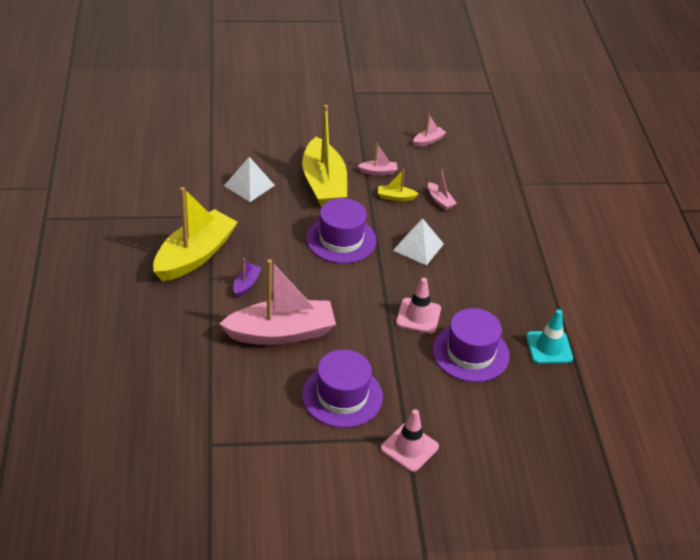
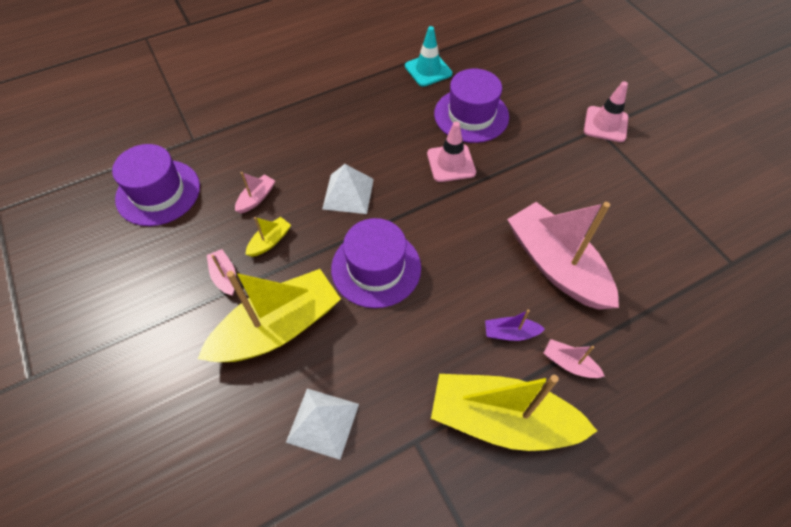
camera: 110 degrees left, 15 degrees up
purple hat [302,349,383,428] -> purple hat moved to [112,144,200,226]
yellow boat [378,169,419,201] -> yellow boat turned 120 degrees counterclockwise [245,217,291,257]
pink boat [413,114,446,147] -> pink boat moved to [544,339,605,378]

